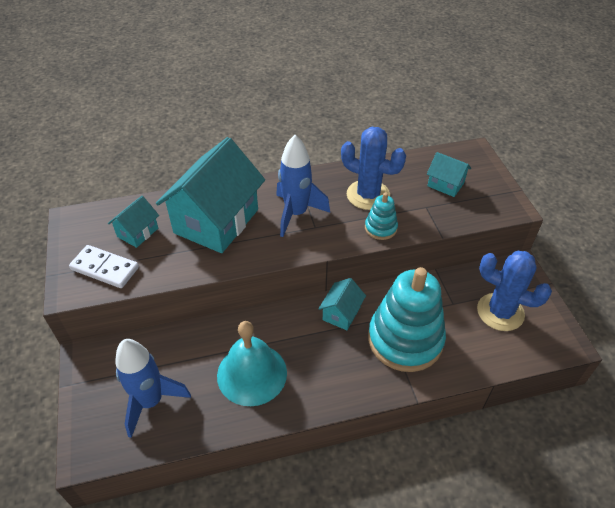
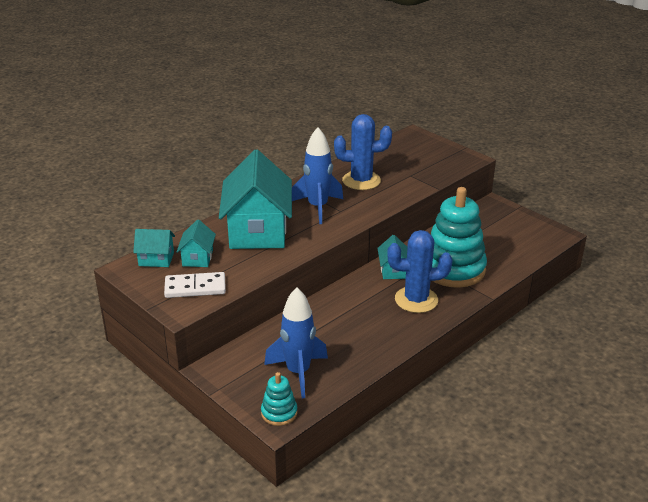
camera: 30 degrees left, 15 degrees down
turquoise bell [217,321,287,406] -> none
turquoise stacking toy [365,193,398,240] -> turquoise stacking toy moved to [261,372,298,426]
turquoise house [427,152,471,197] -> turquoise house moved to [133,229,175,267]
blue cactus [477,251,552,331] -> blue cactus moved to [387,230,452,313]

